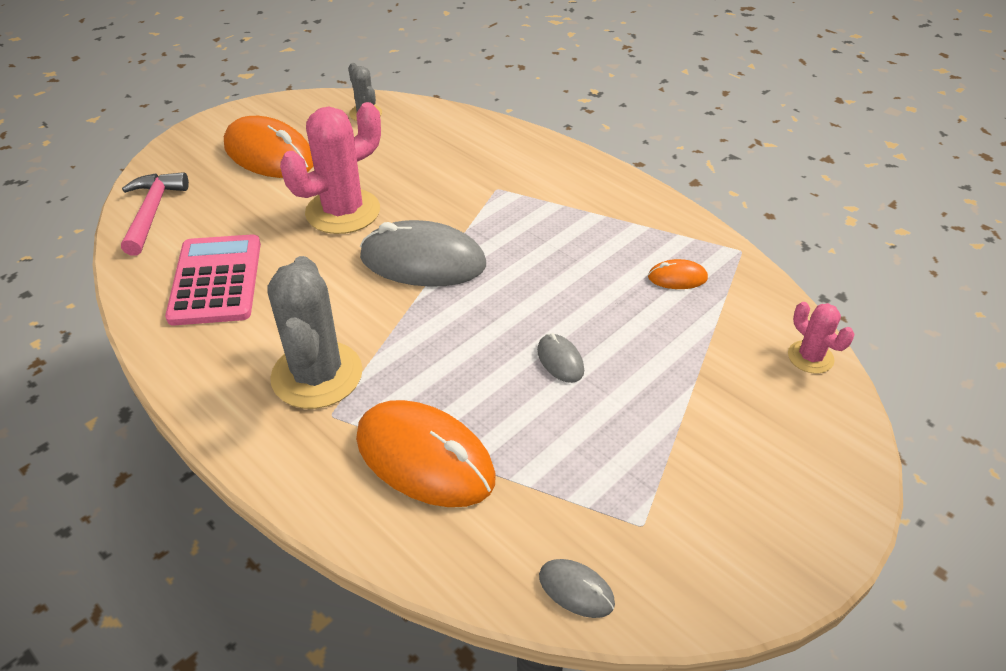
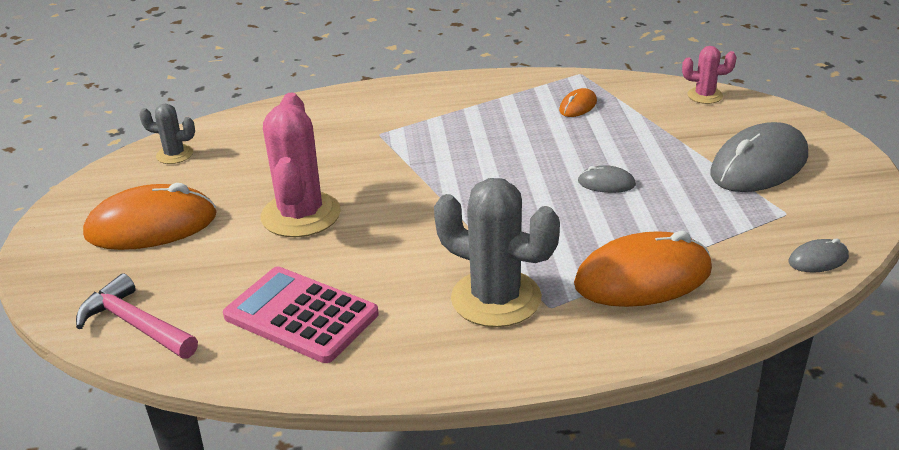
camera: 50 degrees left, 10 degrees down
grey mouse [360,220,486,287] -> grey mouse moved to [711,122,808,192]

